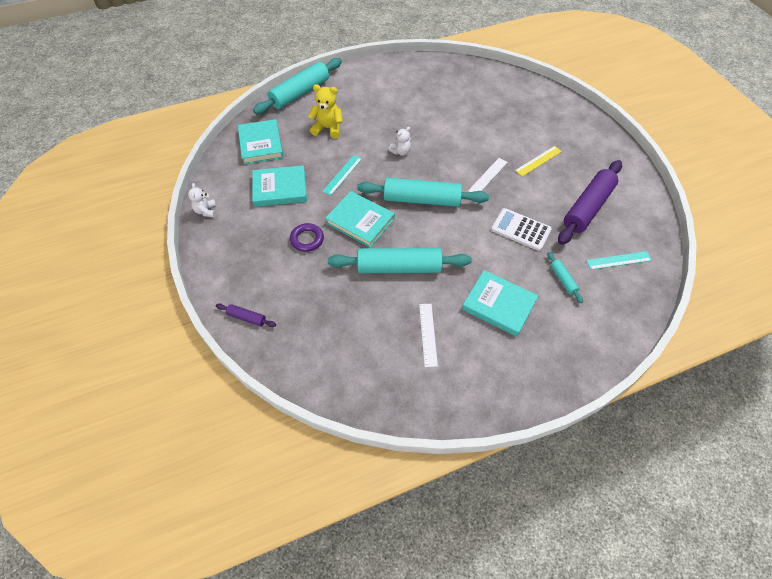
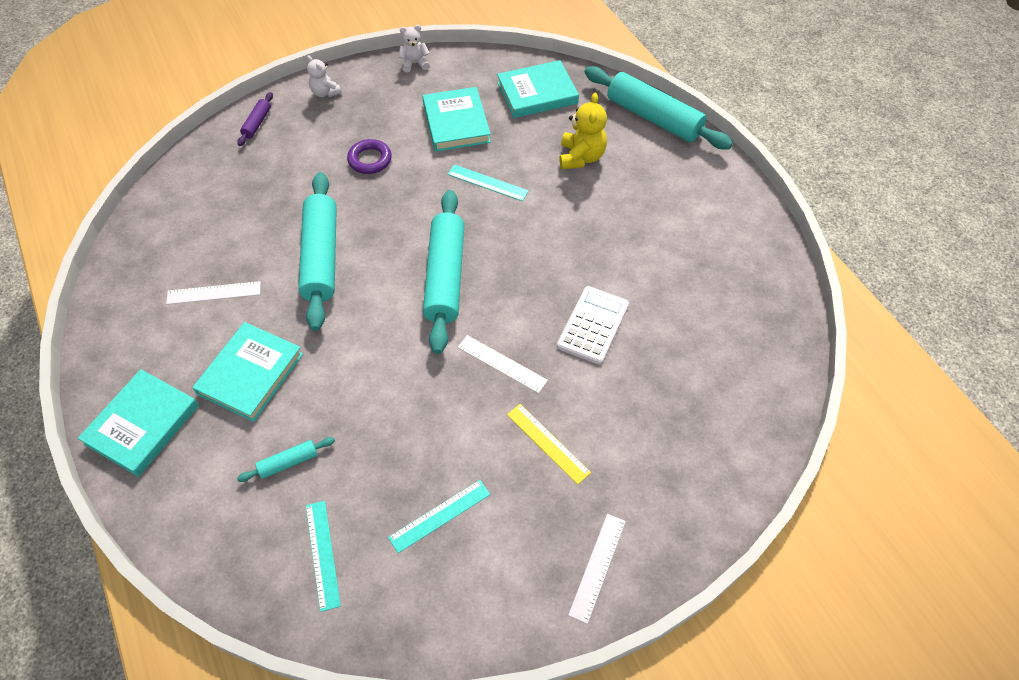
camera: 85 degrees right, 0 degrees up
turquoise book [325,191,395,248] -> turquoise book moved to [78,369,199,477]
white teddy bear [388,127,411,156] -> white teddy bear moved to [307,55,342,97]
white calculator [491,208,552,251] -> white calculator moved to [557,286,629,364]
purple rolling pin [558,160,622,245] -> turquoise ruler [388,480,490,553]
none -> white ruler [568,514,626,624]

